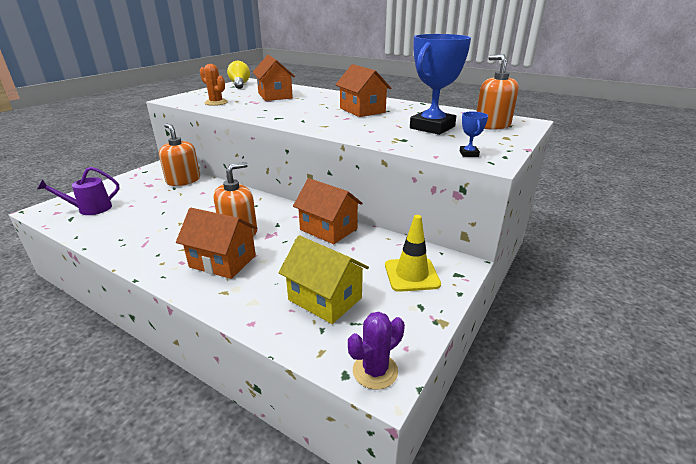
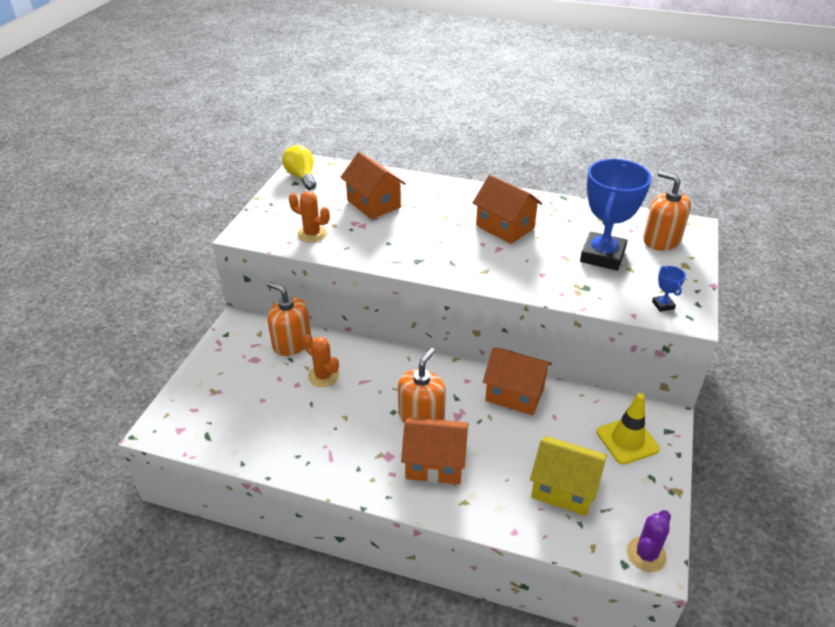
camera: 15 degrees left, 10 degrees up
purple watering can [37,167,120,215] -> none
none -> orange cactus [303,334,339,387]

